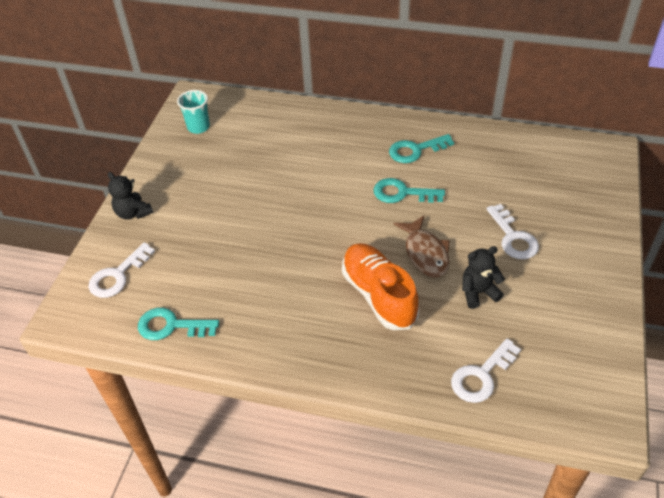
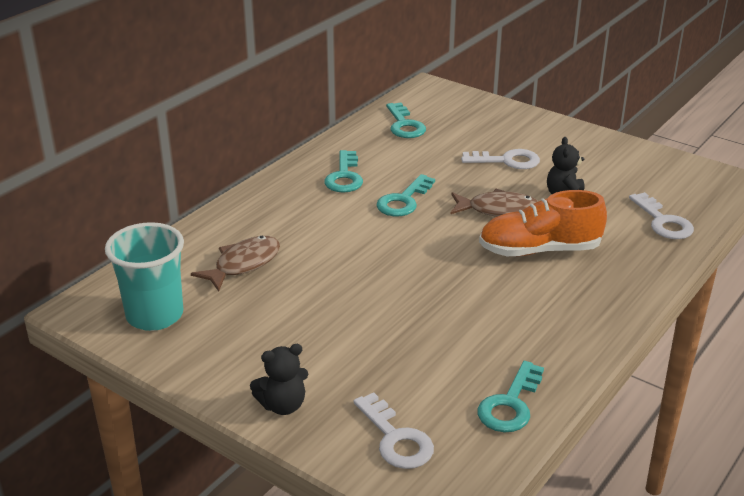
camera: 70 degrees left, 15 degrees down
turquoise cup [177,90,210,134] -> turquoise cup [105,222,184,331], size x1.64
none -> brown fish [191,236,280,292]
none -> turquoise key [386,103,426,138]

